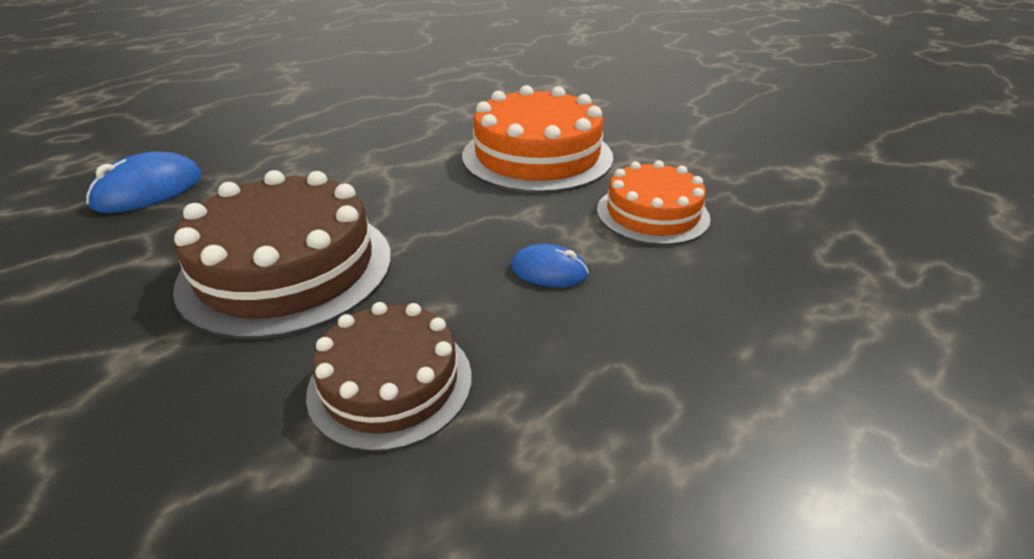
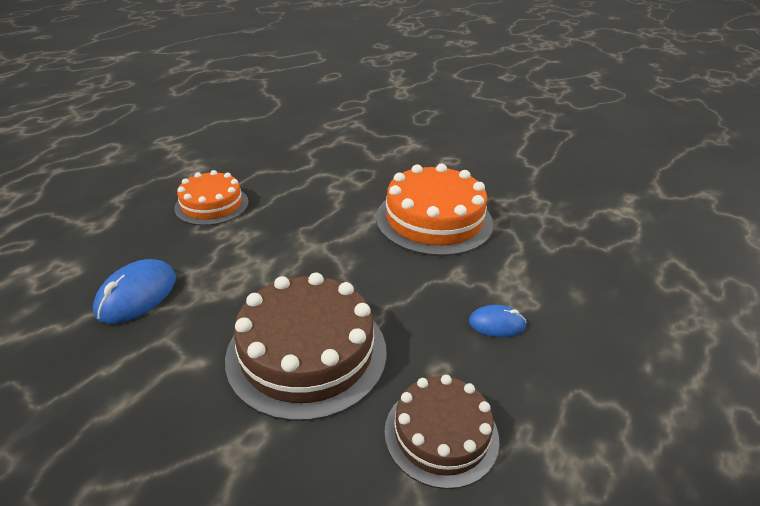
camera: 15 degrees left, 0 degrees up
orange cake [597,160,711,245] -> orange cake moved to [174,170,249,226]

